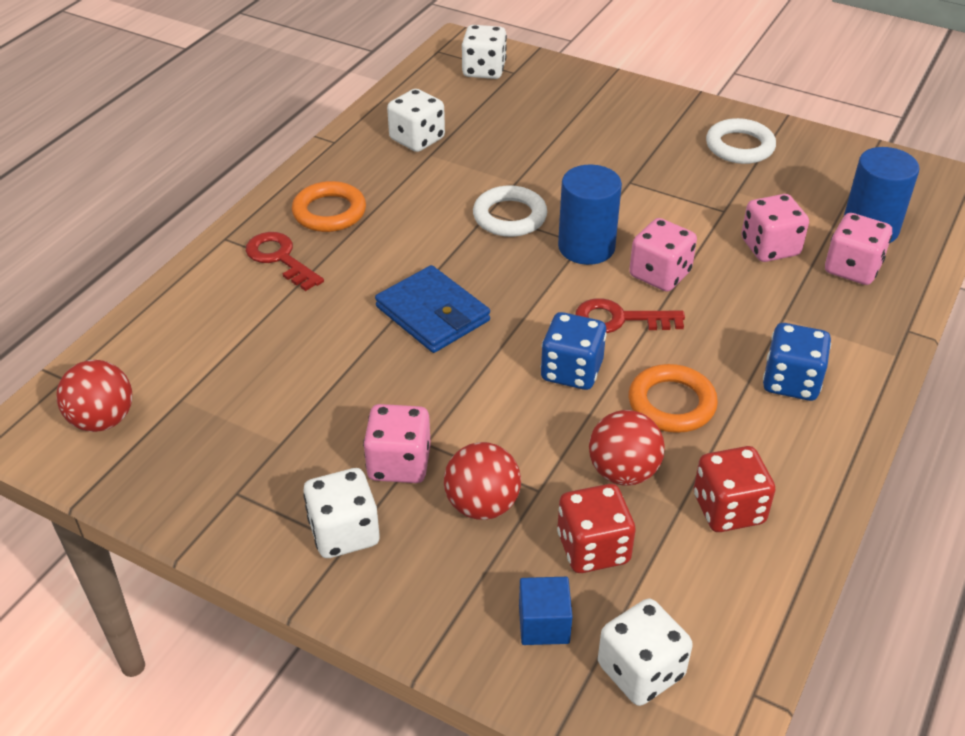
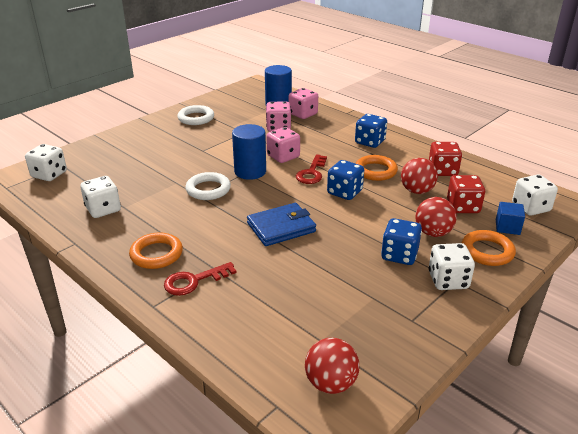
camera: 75 degrees left, 10 degrees down
pink dice [363,404,431,483] -> blue dice [381,218,422,265]
none -> orange ring [462,230,516,266]

